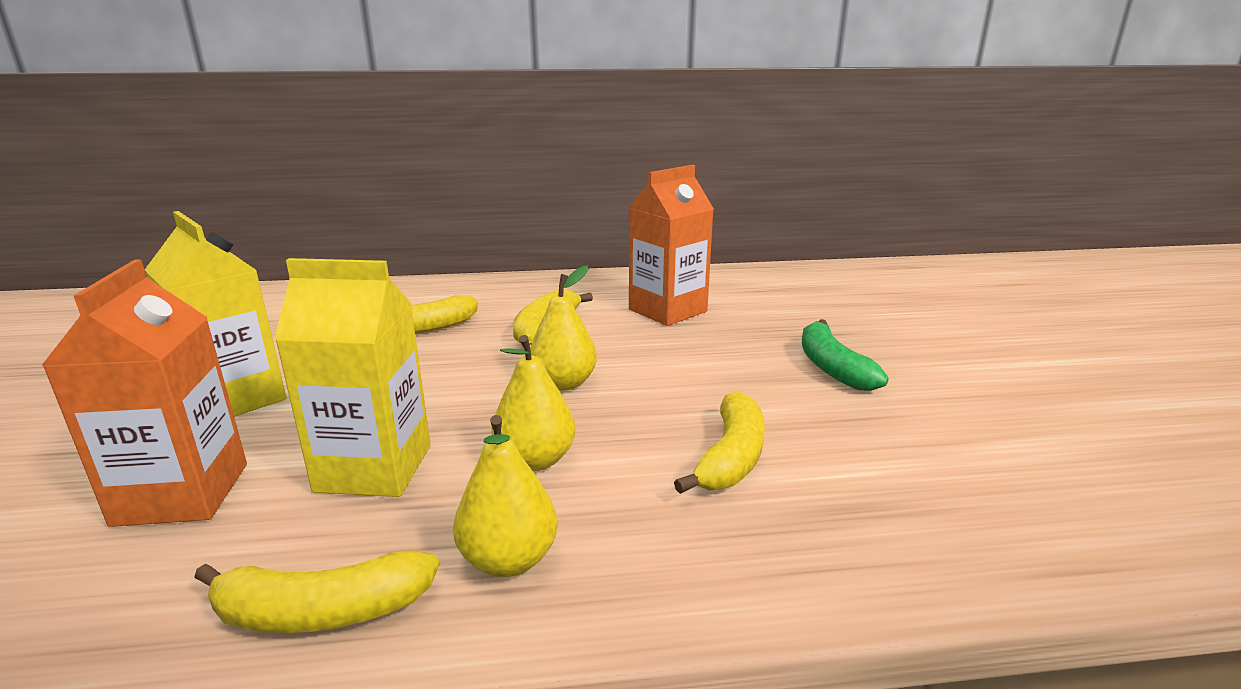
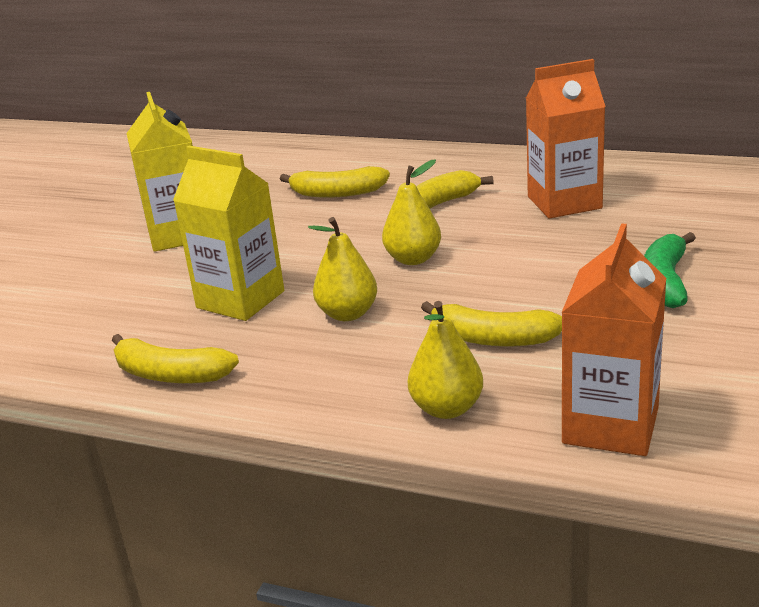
camera: 30 degrees right, 5 degrees up
orange carton [41,259,247,527] -> orange carton moved to [561,223,666,456]
yellow pear [453,415,558,577] -> yellow pear moved to [408,301,483,419]
yellow banana [674,391,765,494] -> yellow banana turned 60 degrees clockwise [421,301,562,347]

